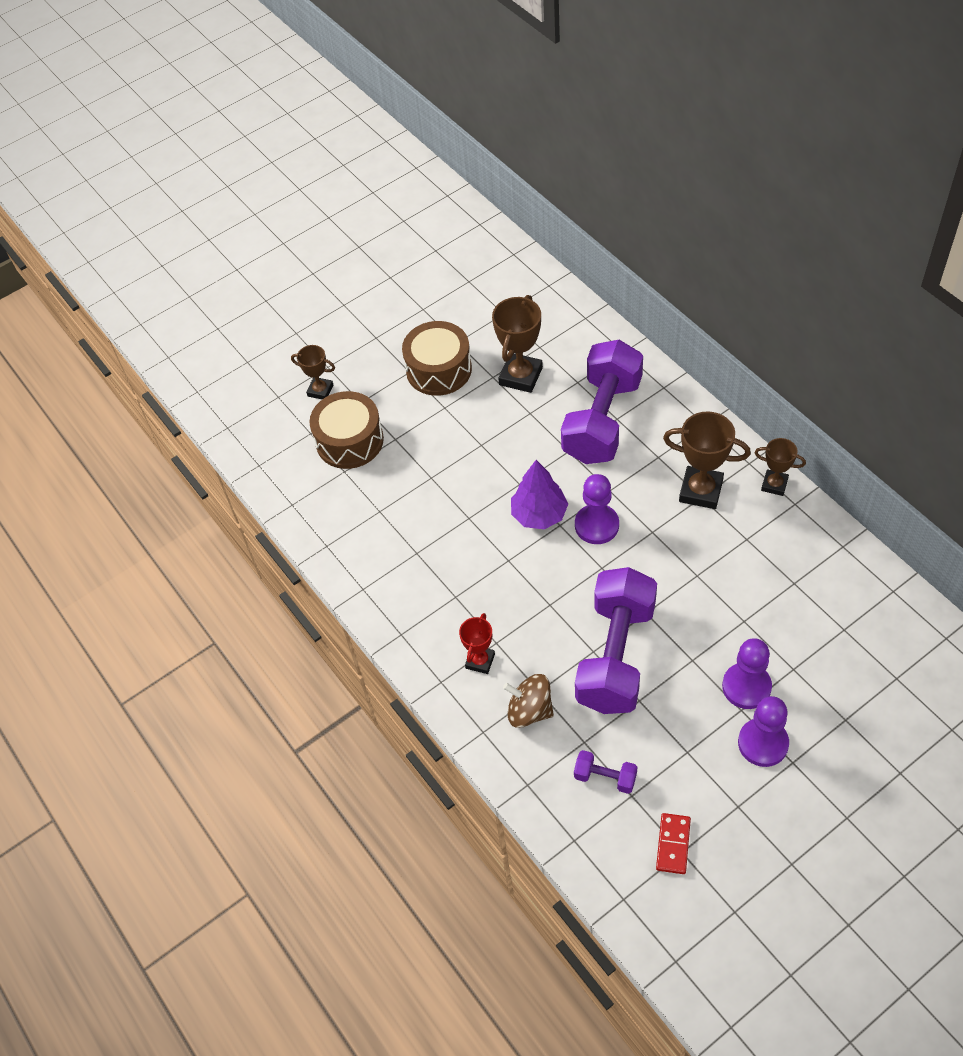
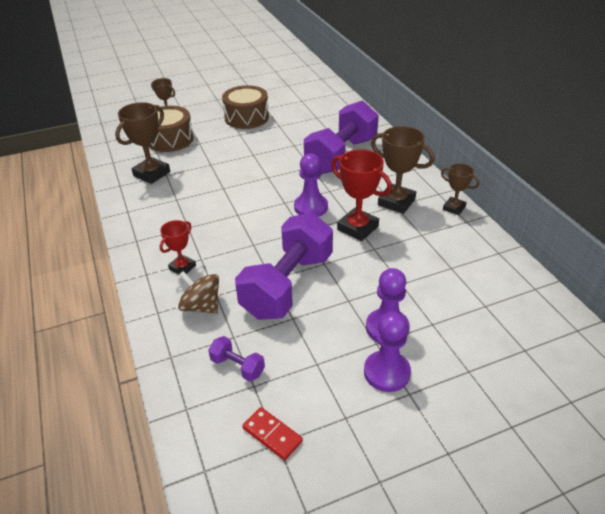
camera: 10 degrees right, 15 degrees down
brown trophy [492,295,543,393] -> brown trophy moved to [115,102,170,184]
purple tree [511,460,568,529] -> none
red domino [656,813,691,874] -> red domino turned 75 degrees counterclockwise [242,407,303,461]
none -> red trophy [331,149,392,241]

